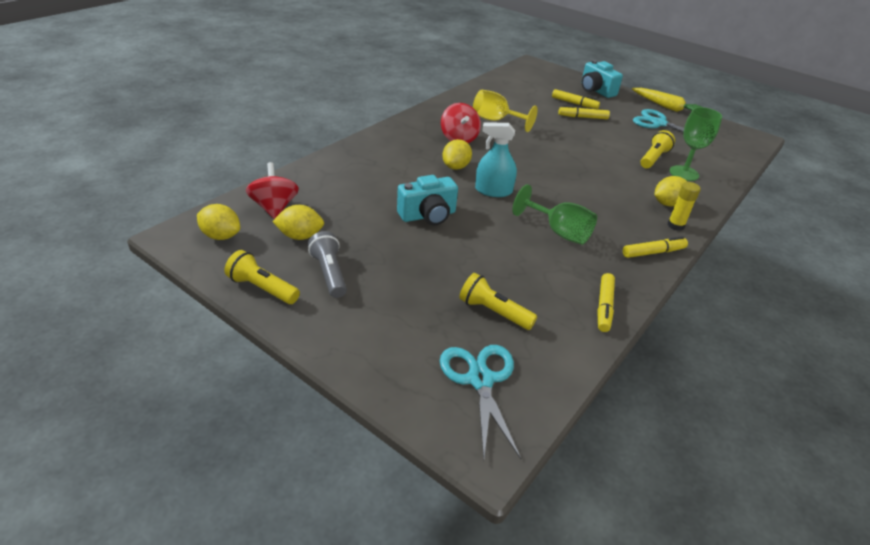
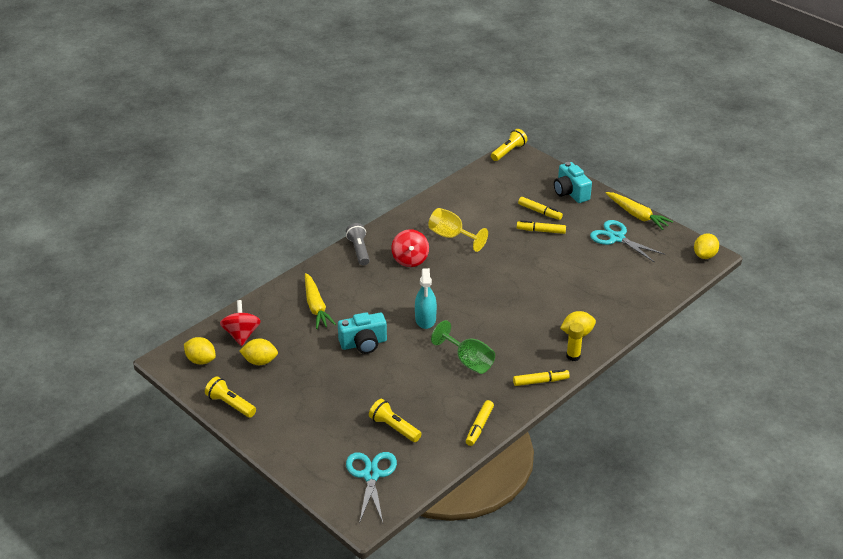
camera: 10 degrees right, 0 degrees up
grey flashlight [308,231,347,298] -> grey flashlight moved to [346,223,369,265]
yellow lemon [442,139,472,170] -> yellow lemon moved to [694,233,719,259]
turquoise spray bottle [475,122,517,197] -> turquoise spray bottle turned 105 degrees counterclockwise [415,268,437,329]
yellow flashlight [640,130,675,168] -> yellow flashlight moved to [491,129,527,161]
green goblet [670,107,722,181] -> none
none -> yellow carrot [305,273,336,329]

